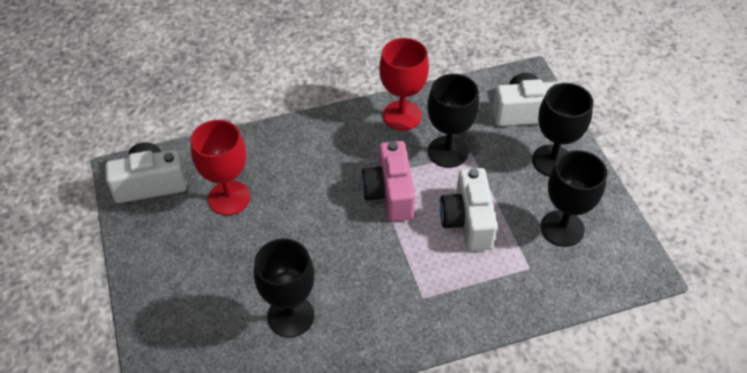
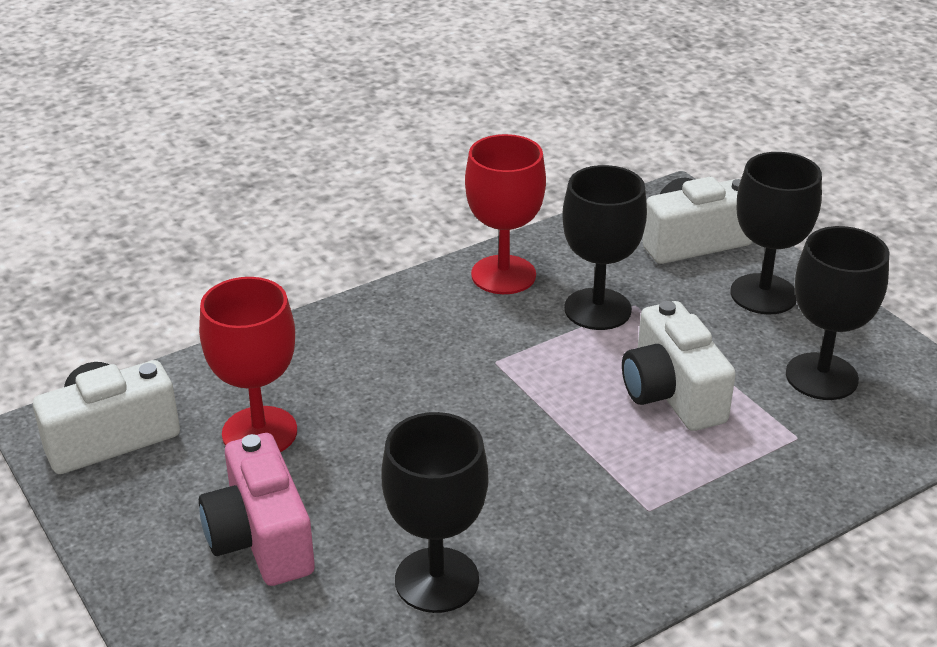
camera: 15 degrees left, 15 degrees down
pink camera [361,141,415,222] -> pink camera moved to [199,433,315,586]

